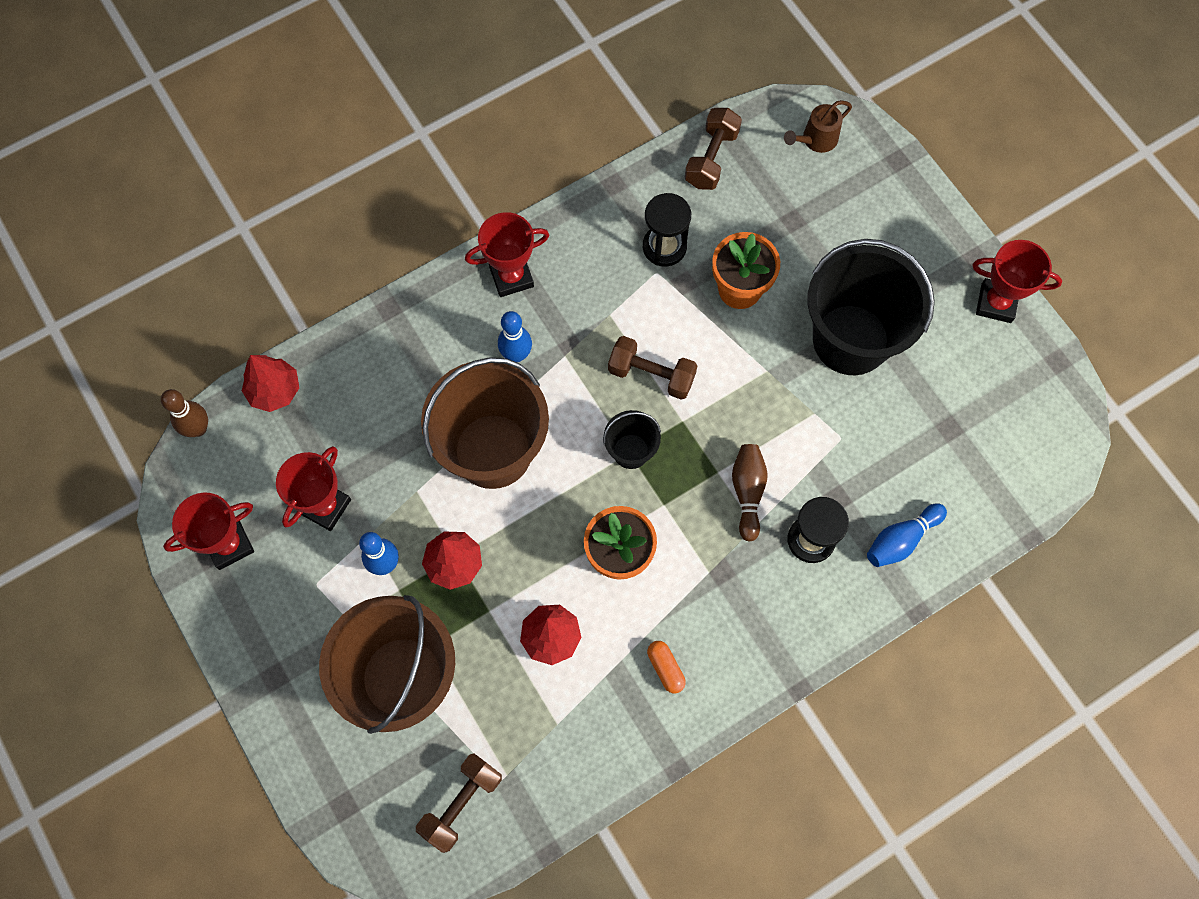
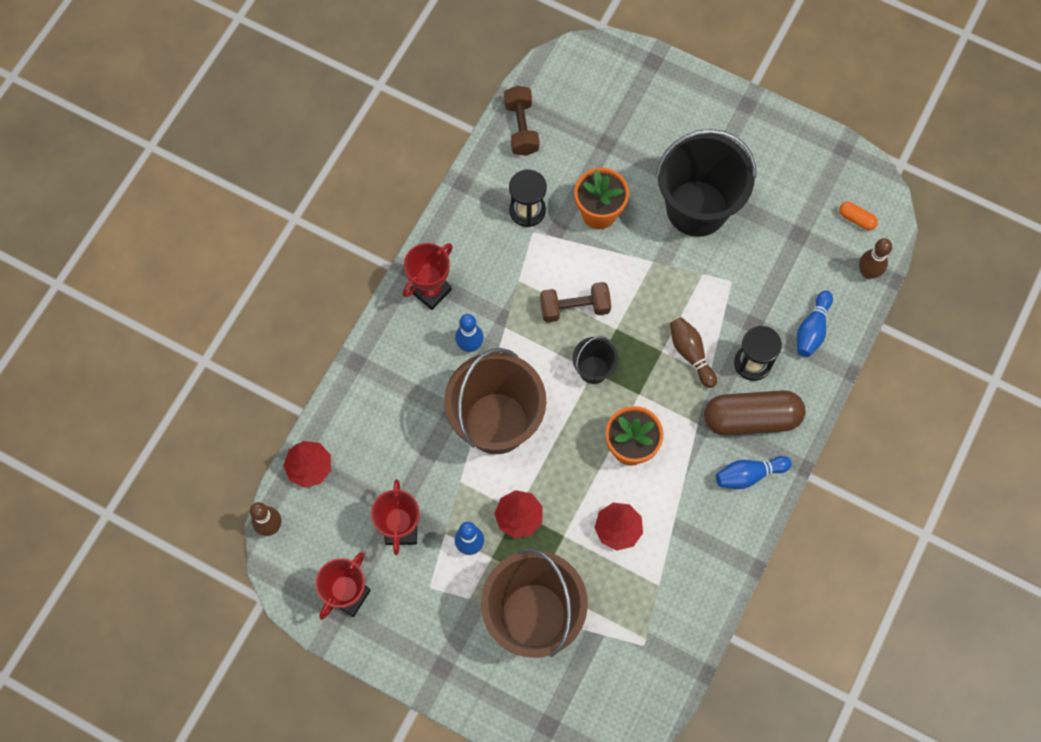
camera: 30 degrees left, 0 degrees up
brown dumbbell [416,753,502,853] -> none
orange capsule [647,641,686,693] -> orange capsule moved to [839,202,878,230]
brown watering can [784,100,852,153] -> none
red trophy [973,240,1062,323] -> none
none -> brown capsule [704,390,805,436]
none -> blue bowling pin [716,456,792,489]
none -> brown bowling pin [859,238,892,279]

